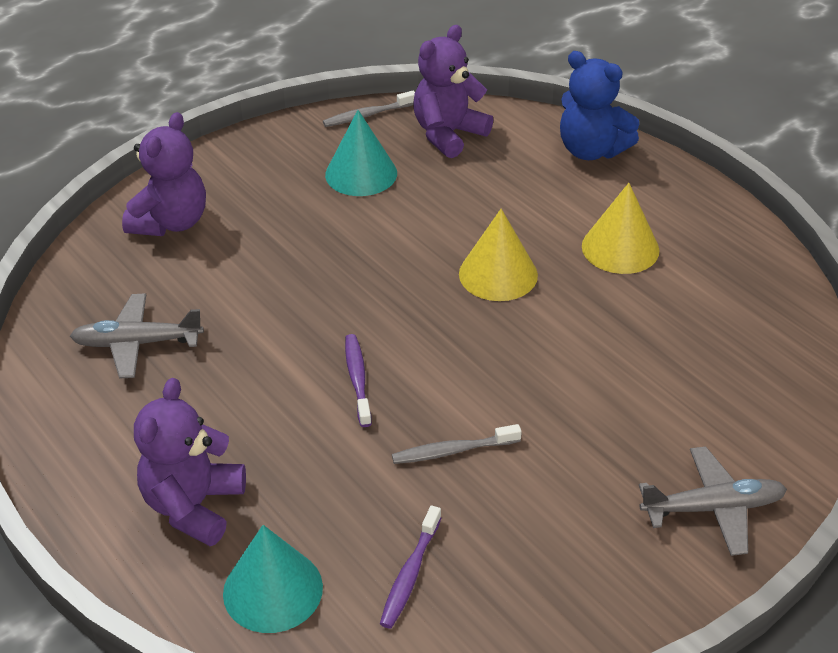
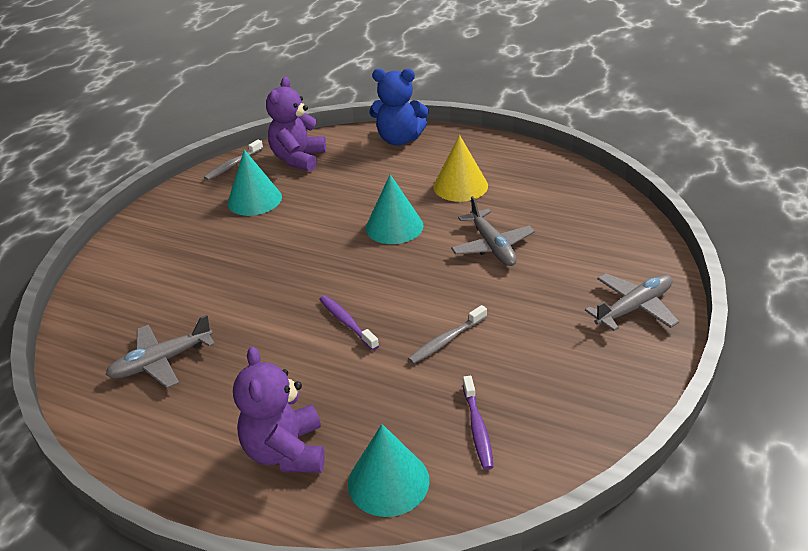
camera: 25 degrees left, 5 degrees down
purple teddy bear [122,112,206,236] -> none
yellow cone [459,209,538,301] -> turquoise cone [366,174,424,244]
none -> grey plane [451,196,535,266]

